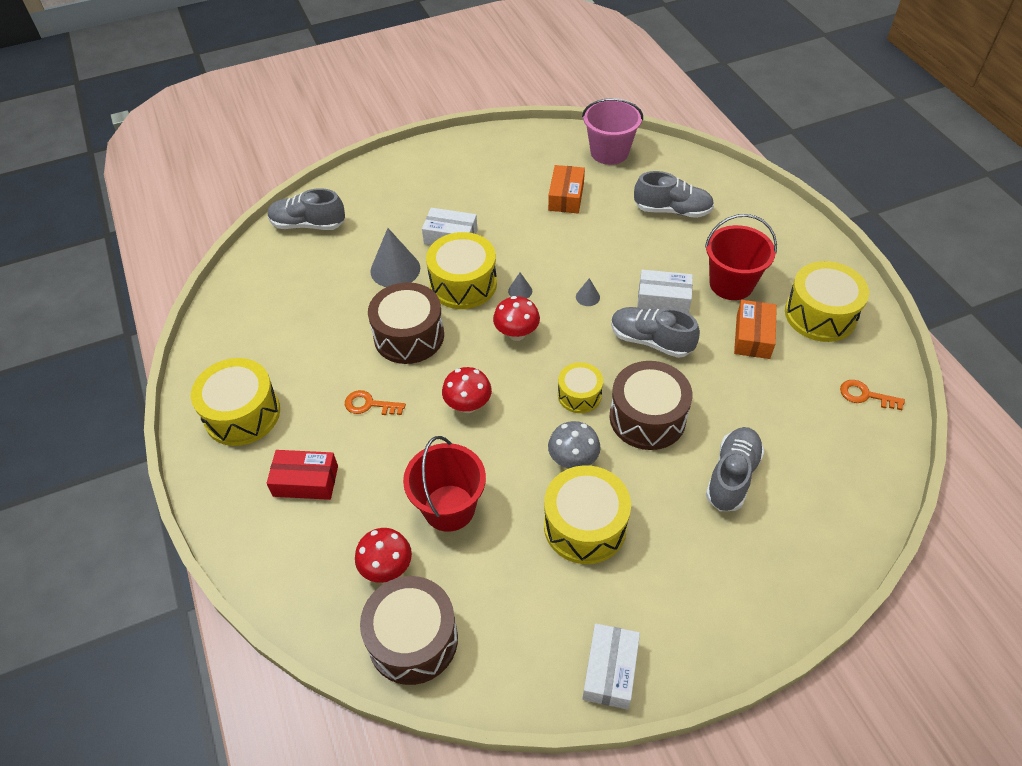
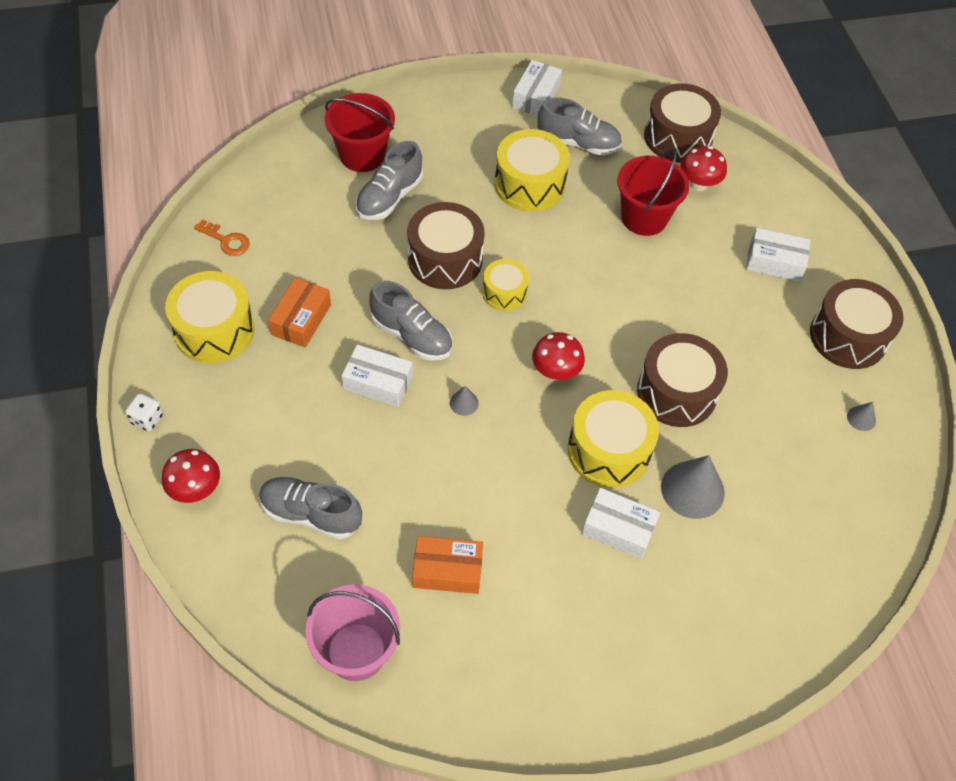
camera: 175 degrees left, 5 degrees up
yellow drum [191,358,280,446] -> brown drum [810,279,904,369]
red box [267,450,338,500] -> white box [746,228,810,282]
grey shoe [268,188,345,230] -> grey shoe moved to [538,98,622,156]
orange key [345,390,406,415] -> none
red mushroom [442,367,492,413] -> red mushroom moved to [162,449,220,503]
grey cone [508,273,532,298] -> grey cone moved to [847,402,876,431]
orange box [548,165,585,213] -> orange box turned 75 degrees clockwise [412,536,483,594]
grey mushroom [548,421,601,468] -> none
red bucket [705,214,777,300] -> red bucket moved to [325,93,395,172]
none -> white dice [125,393,163,432]

